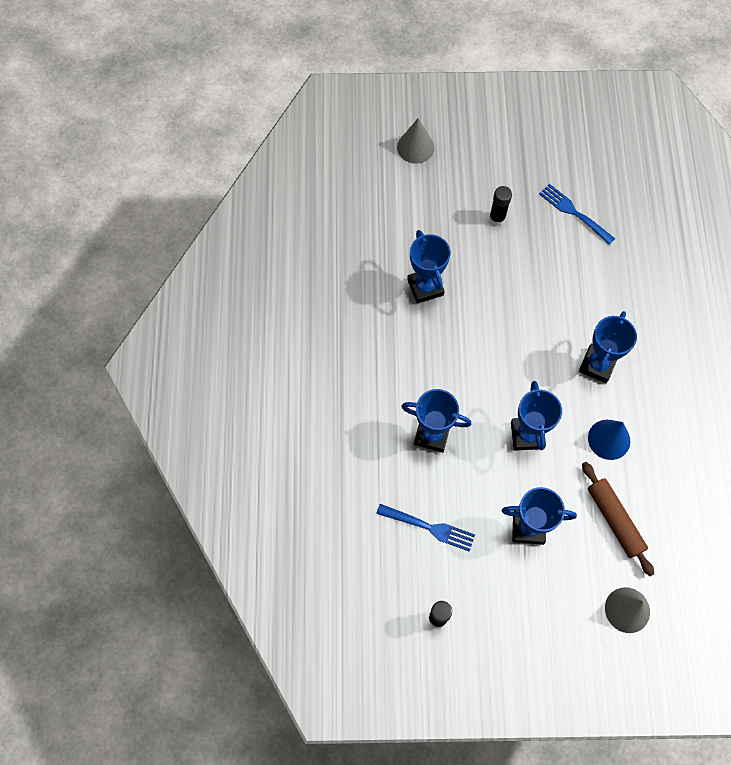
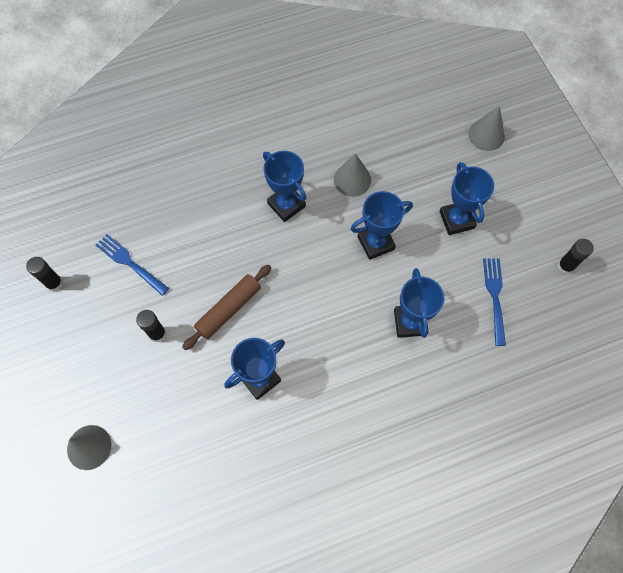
camera: 110 degrees left, 0 degrees up
blue fork [539,184,615,245] -> blue fork turned 105 degrees clockwise [96,234,169,296]
blue trophy [579,311,637,383] -> blue trophy turned 45 degrees clockwise [263,151,306,222]
brown rolling pin [582,462,654,576] -> brown rolling pin moved to [182,265,271,350]
blue cone [588,420,630,460] -> grey cone [334,153,371,197]
none -> black glue stick [26,257,63,292]

